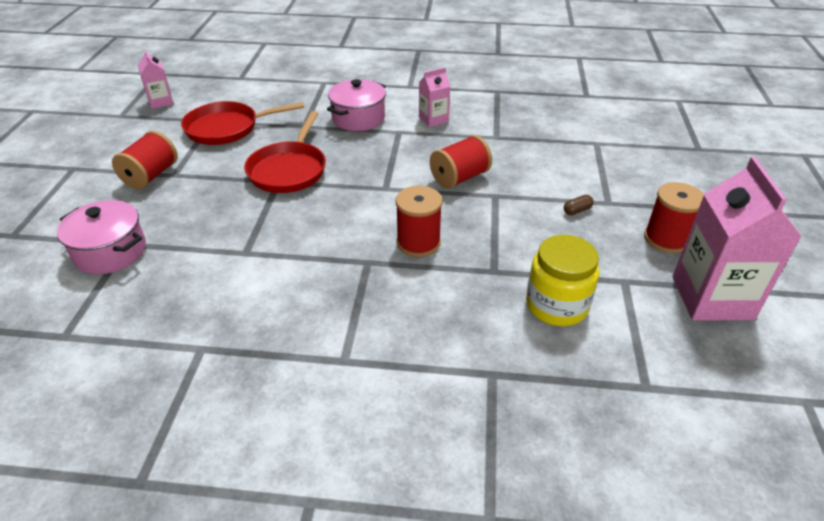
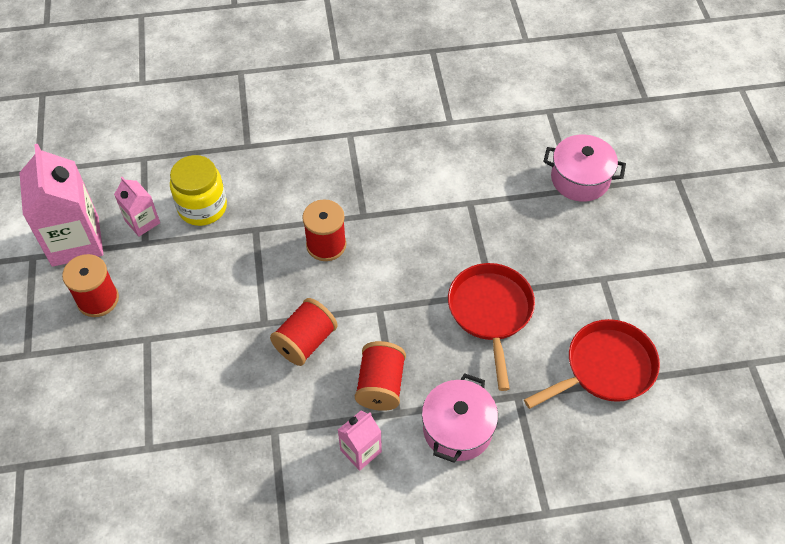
camera: 165 degrees right, 15 degrees up
red spool [112,131,178,189] -> red spool moved to [355,341,406,411]
pink carton [137,49,174,109] -> pink carton moved to [114,177,160,236]
brown capsule [564,195,594,215] -> none

